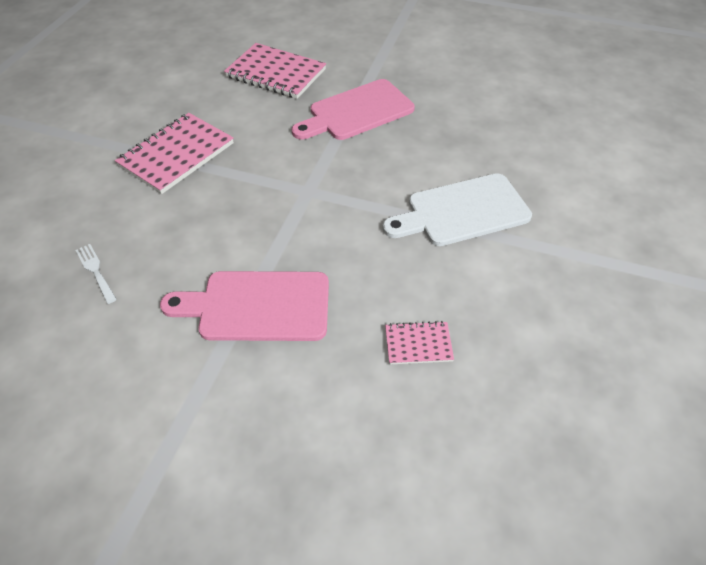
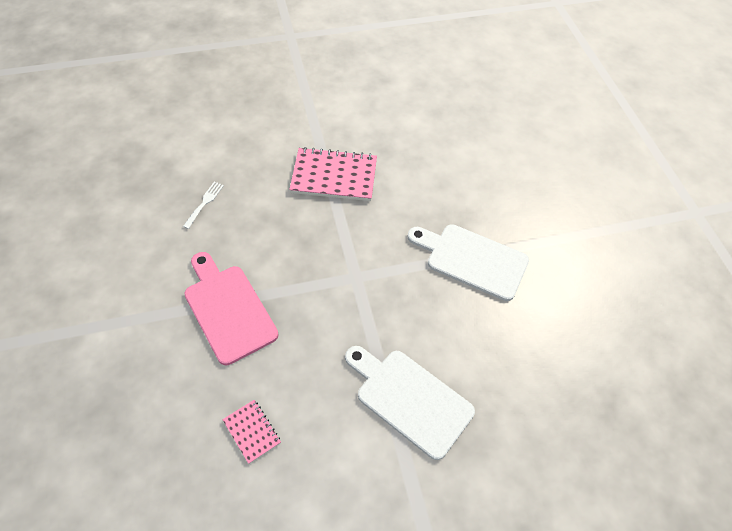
camera: 55 degrees right, 5 degrees up
pink notebook [224,43,326,99] -> none
pink cutting board [292,79,415,140] -> white cutting board [407,224,529,301]

